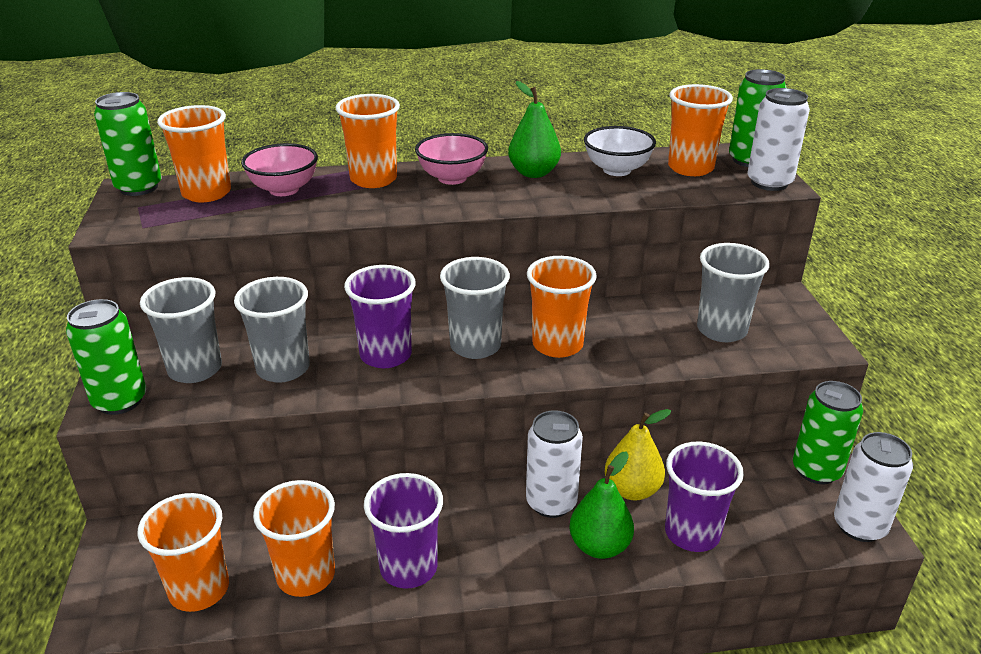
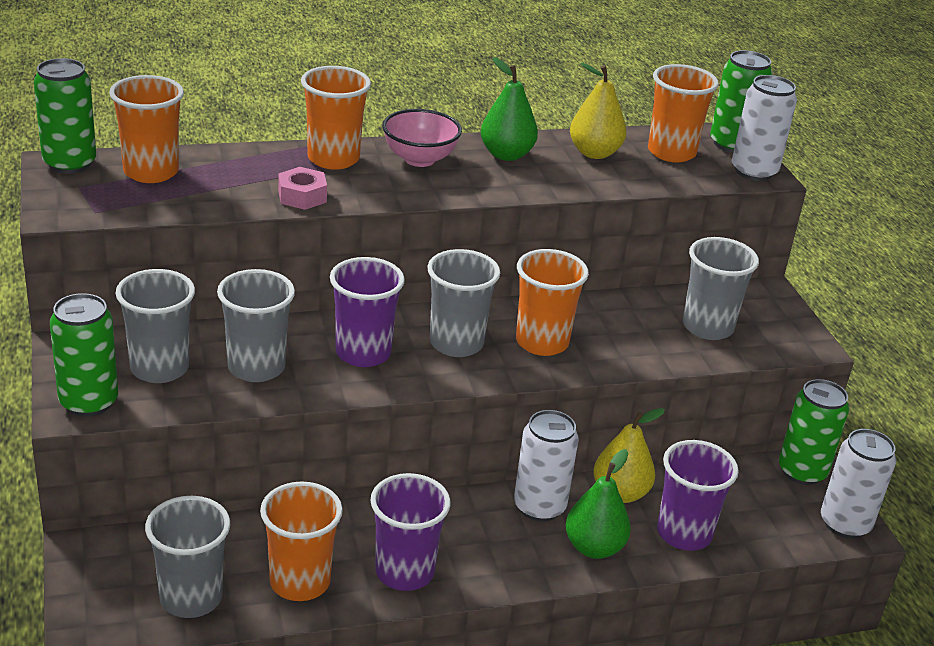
camera: 10 degrees left, 0 degrees up
orange cup [137,493,229,612] -> grey cup [145,496,230,618]
pink bowl [241,143,318,196] -> none
white bowl [584,126,656,176] -> yellow pear [570,63,626,159]
none -> pink nut [278,167,327,210]

